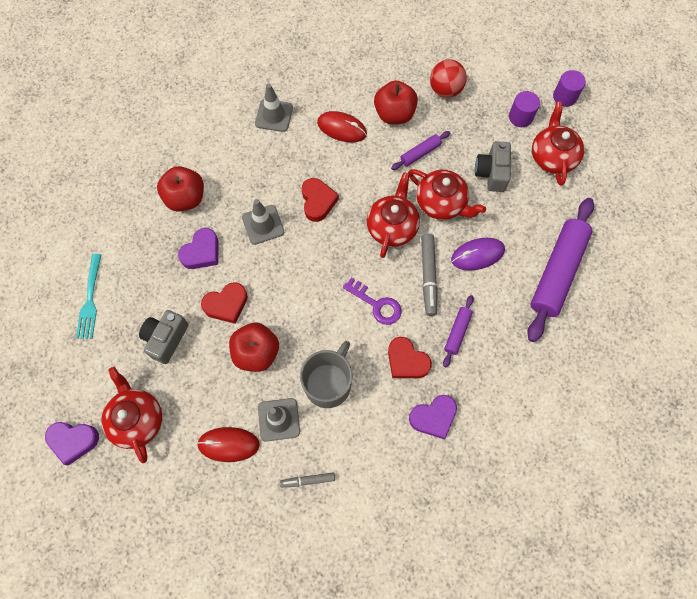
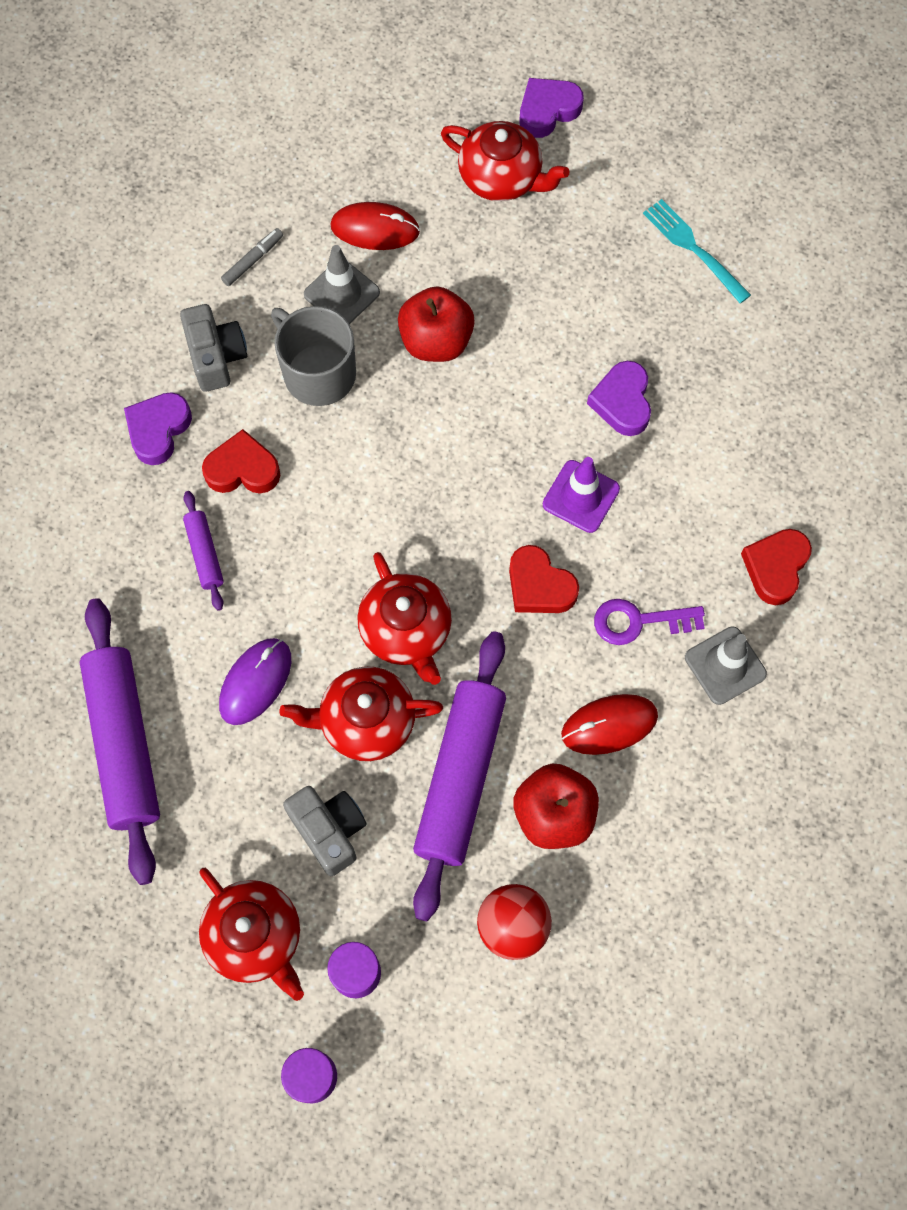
camera: 140 degrees right, 0 degrees up
grey camera [139,310,189,364] -> grey camera moved to [180,304,247,392]
red apple [157,166,204,212] -> none
red mouse [197,427,260,462] -> red mouse turned 45 degrees clockwise [330,202,420,250]
red heart [201,282,248,324] -> red heart moved to [741,529,812,605]
grey traffic cone [242,199,284,245] -> purple traffic cone [543,457,620,533]
grey mug [300,341,353,408] -> grey mug turned 150 degrees clockwise [271,306,356,406]
purple key [343,278,401,325] -> purple key moved to [594,599,705,645]
purple rolling pin [391,131,450,170] -> purple rolling pin [413,631,506,921], size x2.16
grey marker [421,234,438,316] -> none

